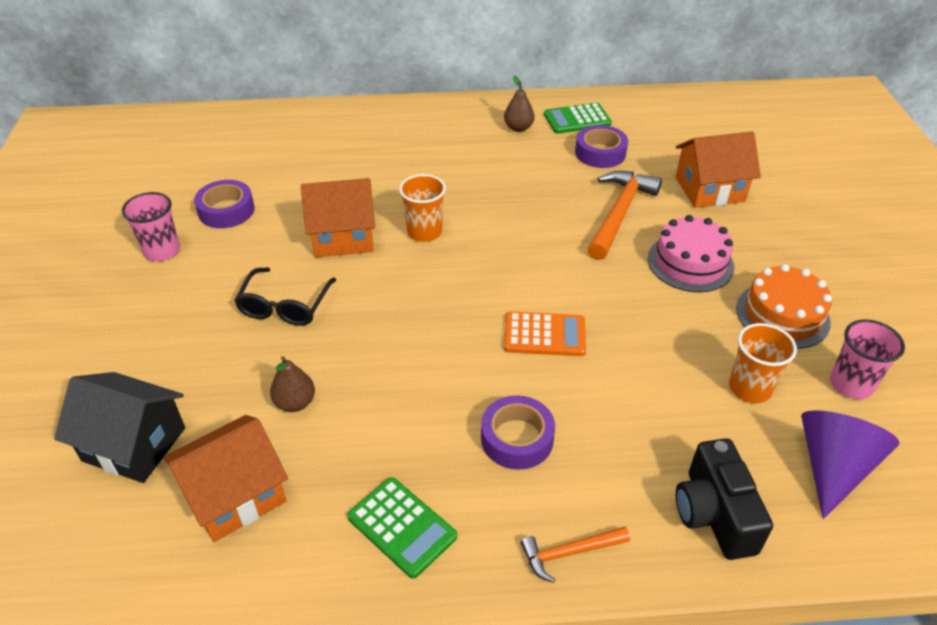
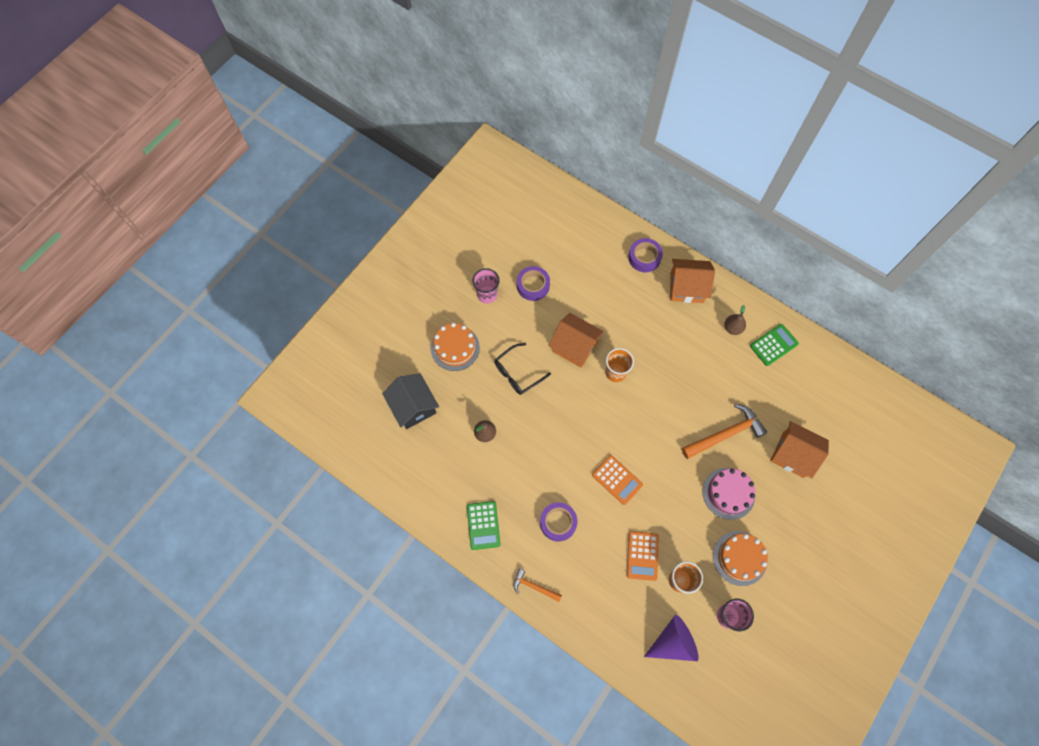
camera: 40 degrees right, 25 degrees up
orange house [163,415,288,542] -> orange house moved to [670,259,715,303]
green calculator [544,103,612,134] -> green calculator turned 120 degrees clockwise [750,324,799,366]
purple tape [575,125,628,168] -> purple tape moved to [628,238,663,272]
black camera [676,438,773,560] -> none
none -> orange cake [431,323,480,371]
none -> orange calculator [627,531,659,581]

